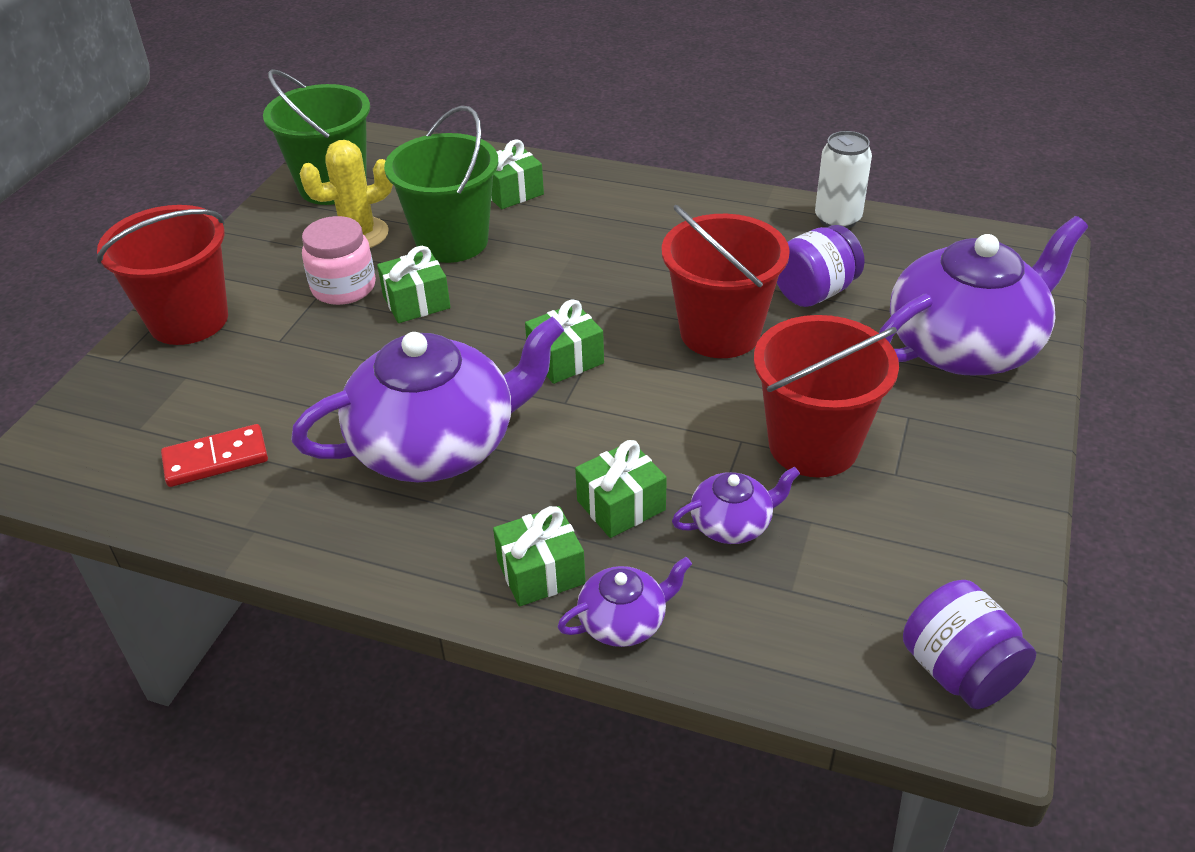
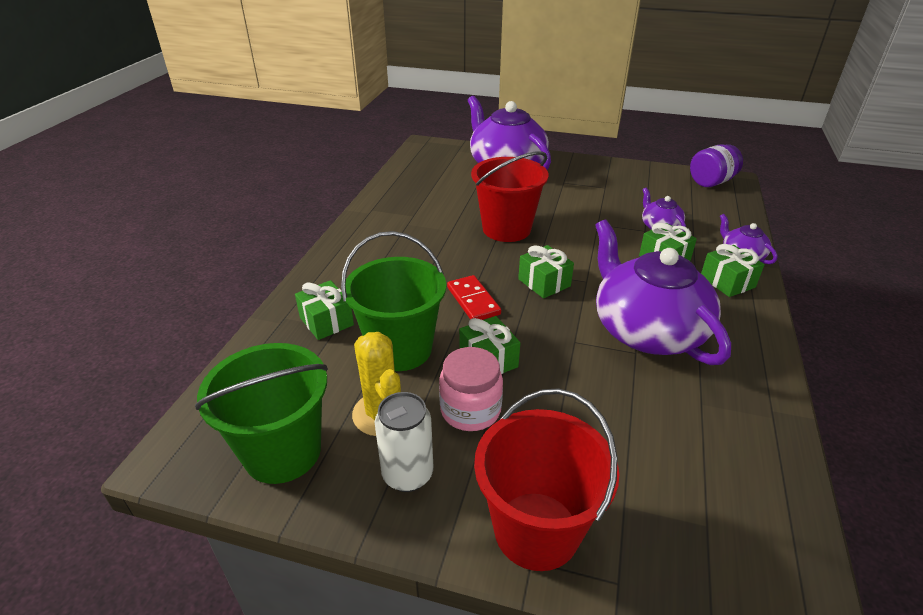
camera: 95 degrees left, 5 degrees down
red domino [161,424,268,487] -> red domino moved to [447,275,501,320]
red bucket [754,315,899,477] -> none
purple jar [777,225,865,307] -> none
white can [815,131,872,229] -> white can moved to [375,392,433,492]

